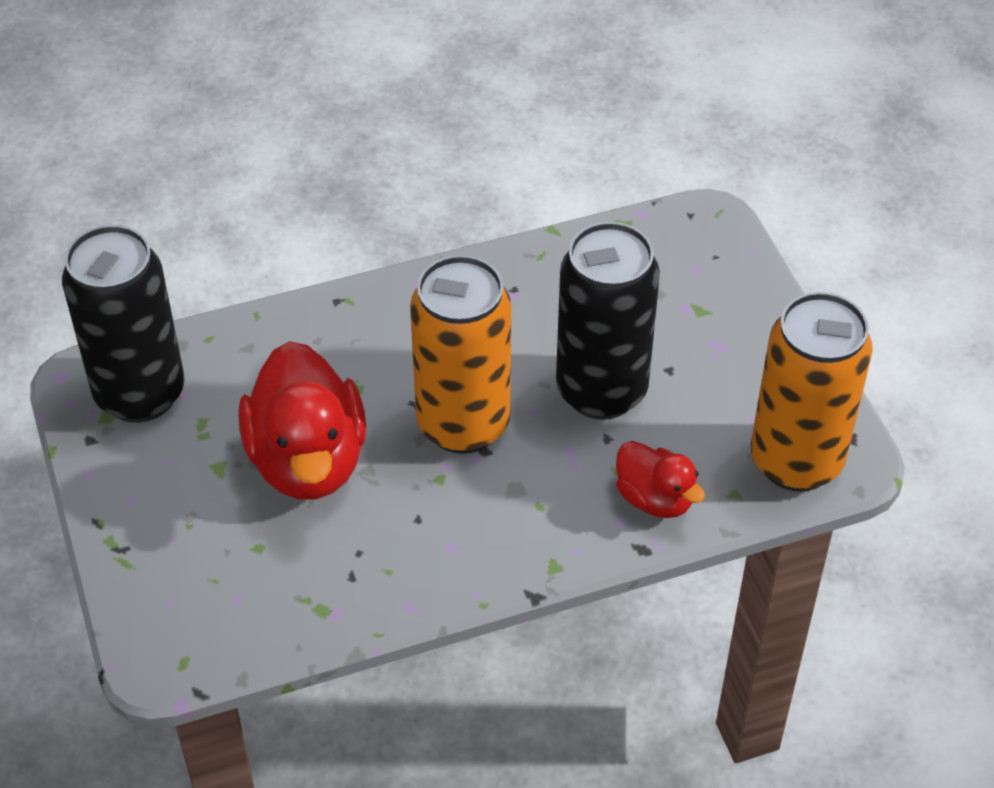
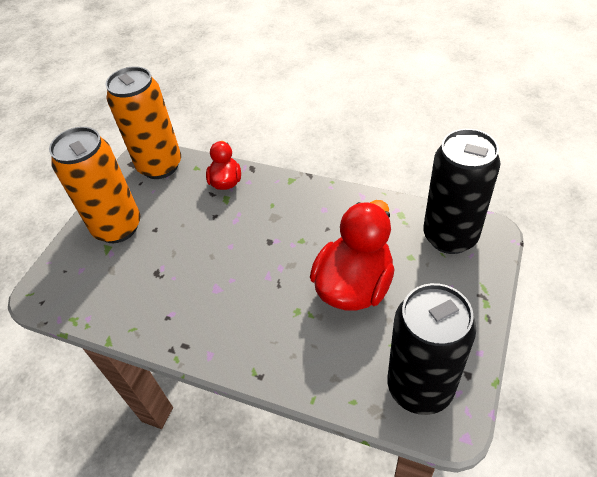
camera: 135 degrees left, 0 degrees up
orange can [410,255,511,454] -> orange can moved to [49,127,140,243]
black can [556,222,660,420] -> black can moved to [423,129,501,254]

